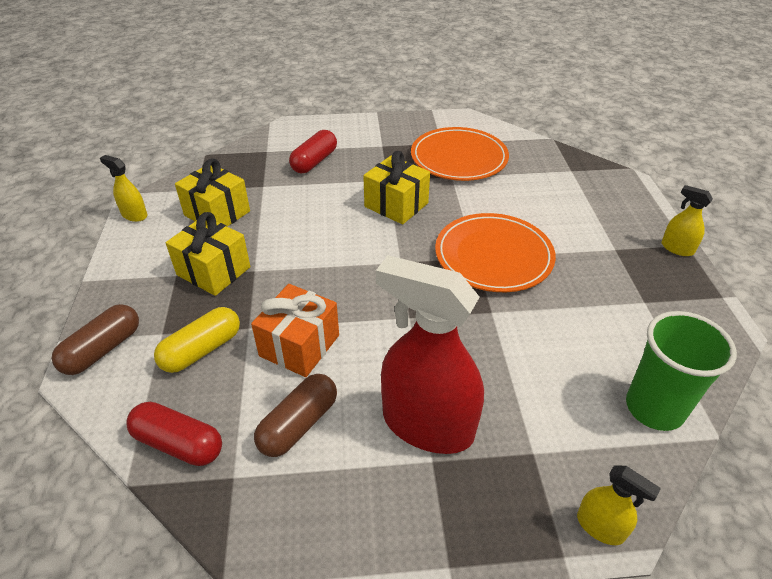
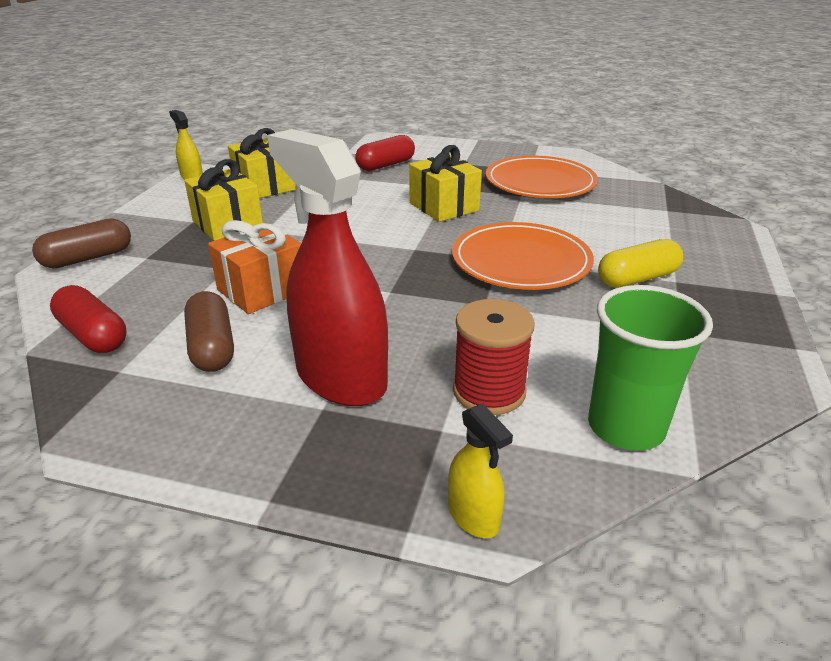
camera: 20 degrees right, 10 degrees down
yellow capsule [154,307,240,373] -> yellow capsule moved to [598,239,683,288]
brown capsule [254,374,337,457] -> brown capsule turned 75 degrees counterclockwise [184,291,234,372]
yellow spray bottle [662,185,713,256] -> none
none -> red spool [453,299,535,415]

